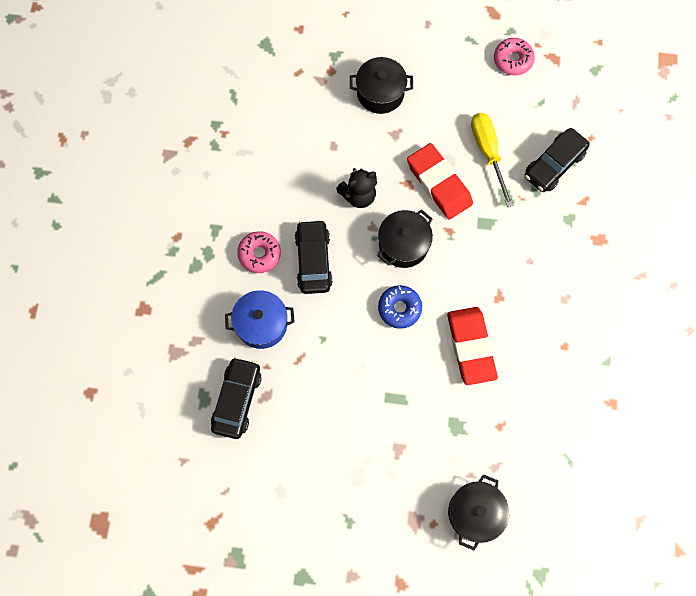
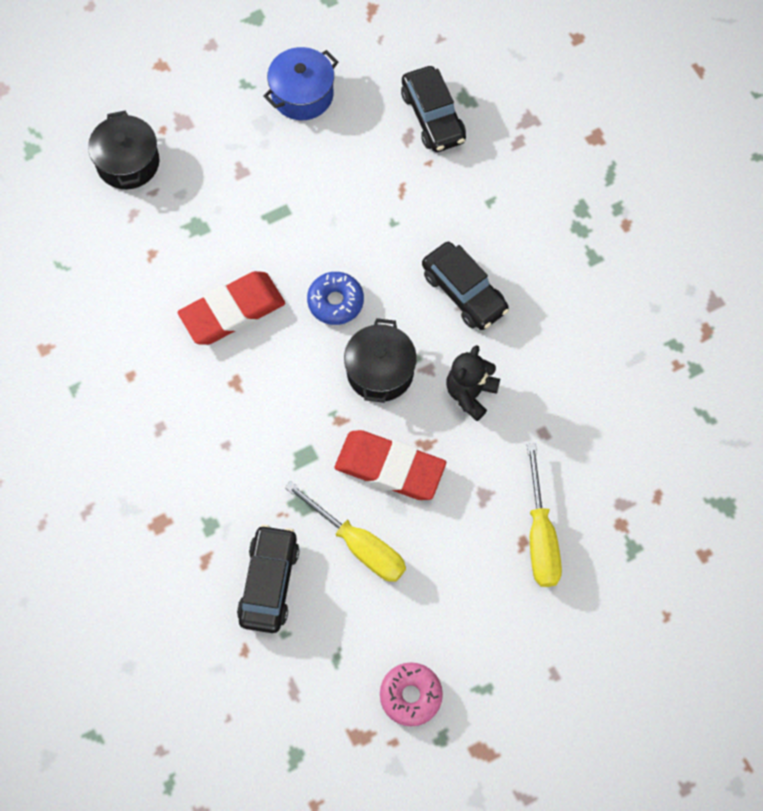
camera: 145 degrees right, 5 degrees down
blue pot [225,291,294,349] -> blue pot moved to [263,47,338,120]
pink donut [237,231,281,273] -> none
black pot [350,57,413,114] -> yellow screwdriver [527,443,562,587]
red eraser [447,307,498,385] -> red eraser turned 75 degrees counterclockwise [178,271,285,345]

